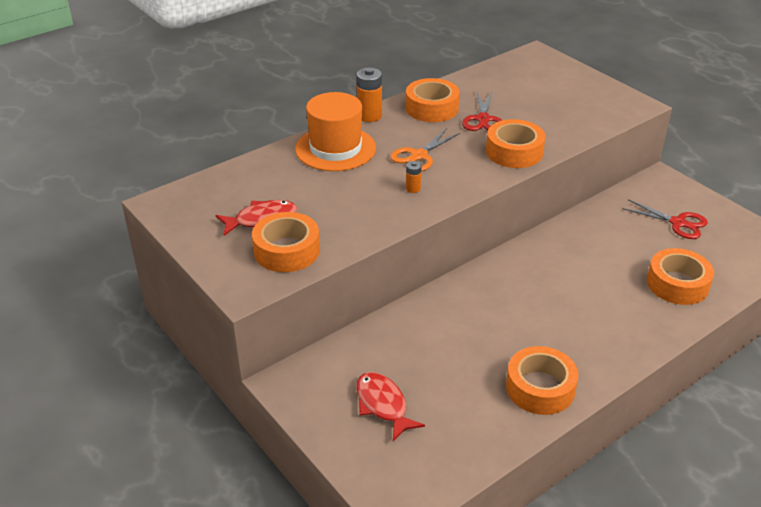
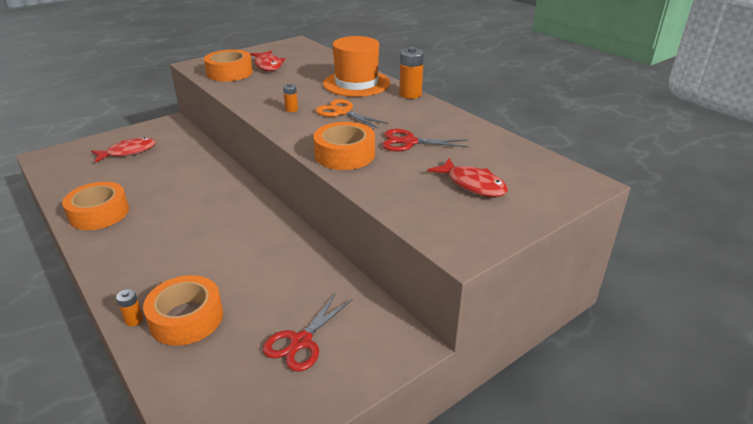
camera: 90 degrees right, 5 degrees down
orange tape [406,78,460,122] -> none
none -> orange battery [116,289,143,326]
none -> red fish [428,158,508,197]

